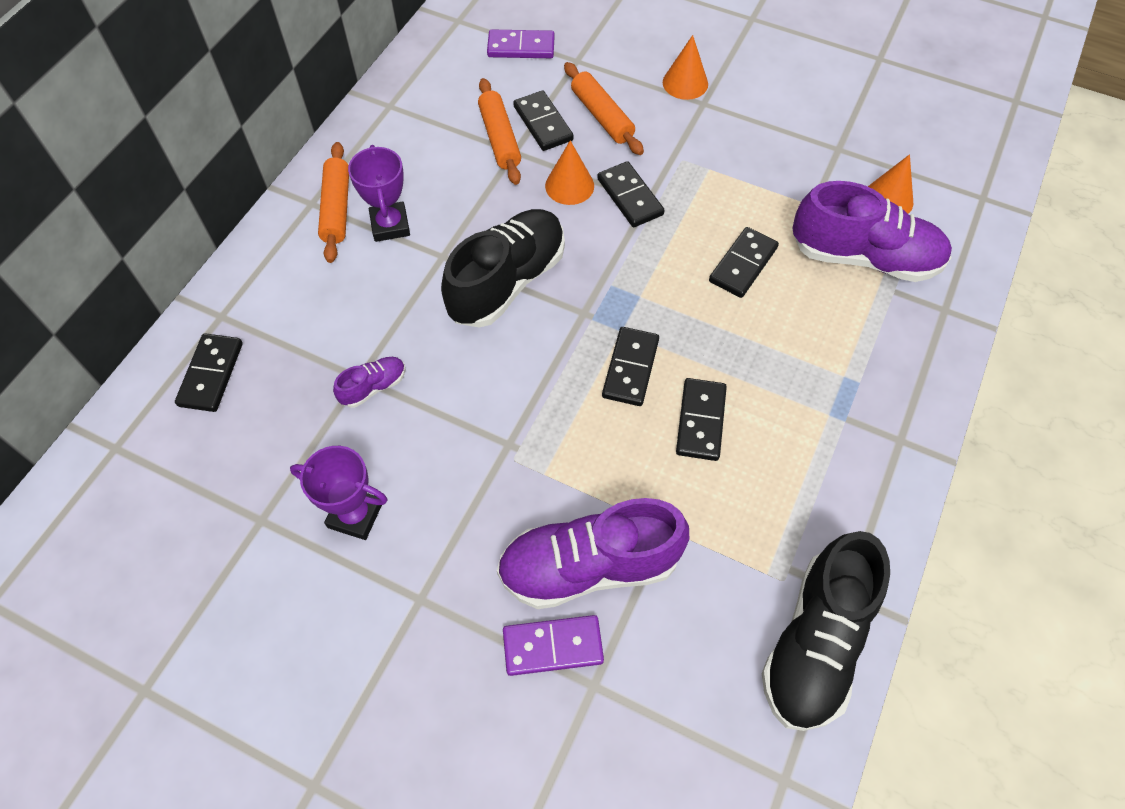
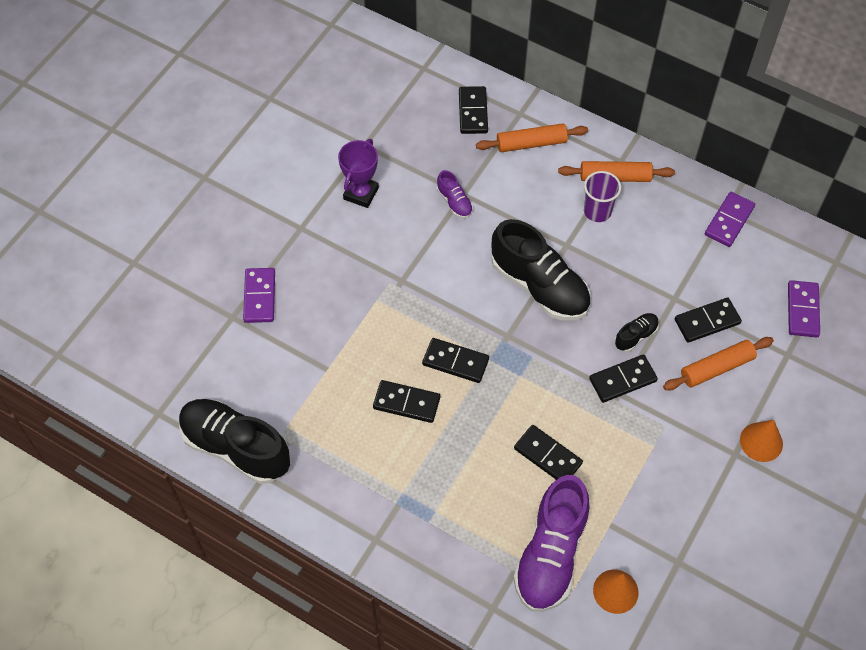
camera: 95 degrees right, 0 degrees up
black domino [175,333,243,412] -> black domino turned 75 degrees clockwise [459,86,488,134]
purple trophy [348,145,410,242] -> purple cup [584,171,621,222]
orange rolling pin [478,78,521,185] -> orange rolling pin moved to [476,123,588,152]
purple shoe [497,498,689,609] -> none
orange cone [545,140,594,205] -> black shoe [615,313,659,352]
none -> purple domino [705,192,755,247]

